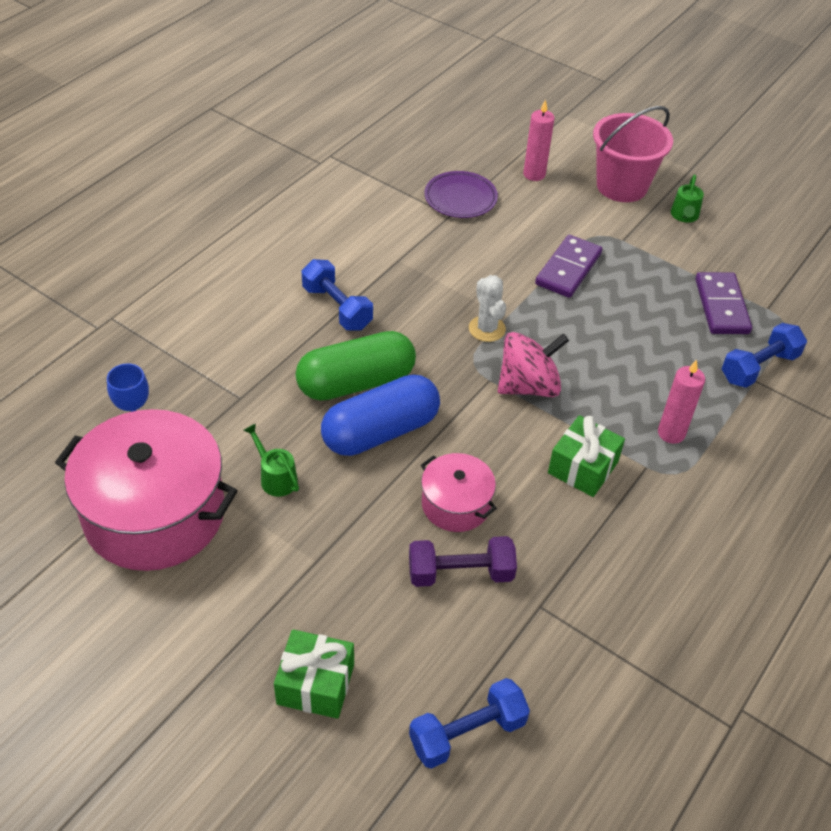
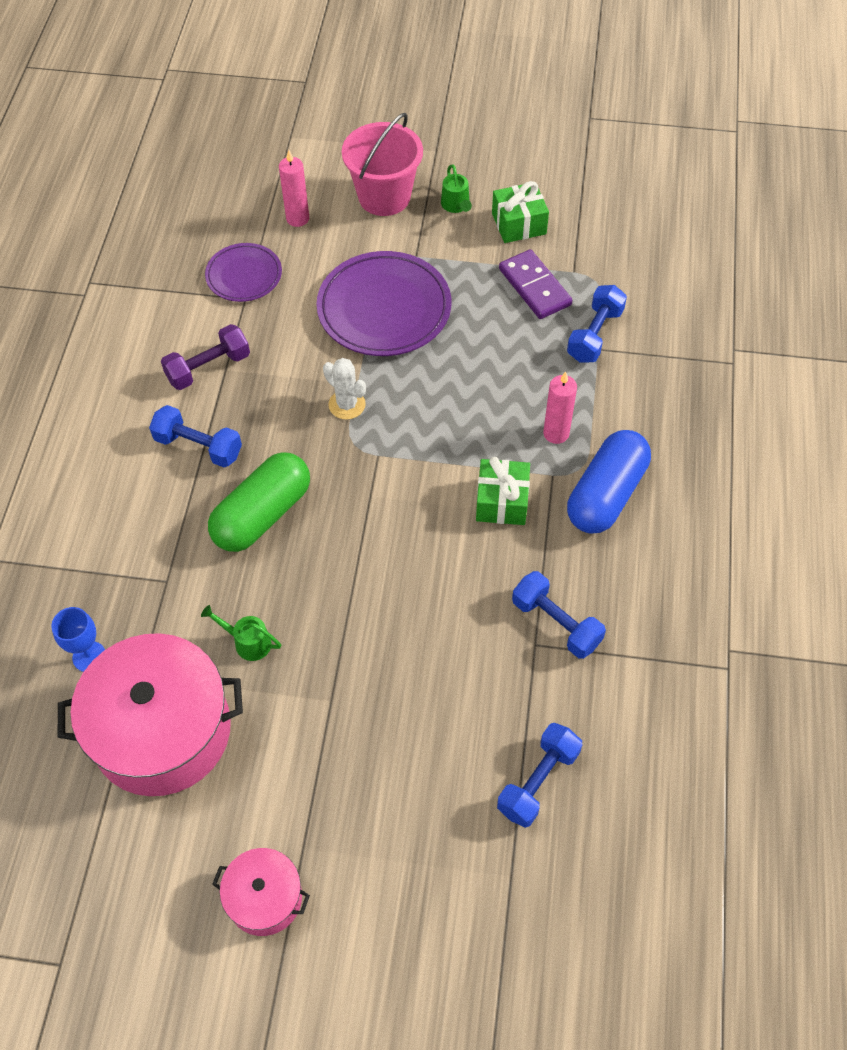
camera: 25 degrees left, 10 degrees up
green gift [274,629,354,719] -> green gift moved to [492,181,549,243]
blue capsule [321,375,440,456] -> blue capsule moved to [567,430,651,534]
purple dumbbell [409,536,517,587] -> purple dumbbell moved to [161,324,250,390]
pink pot [421,453,497,532] -> pink pot moved to [212,848,310,936]
pink spinning top [498,332,569,397] -> none
purple domino [535,235,602,298] -> purple plate [316,251,451,356]
none -> blue dumbbell [512,571,606,659]

